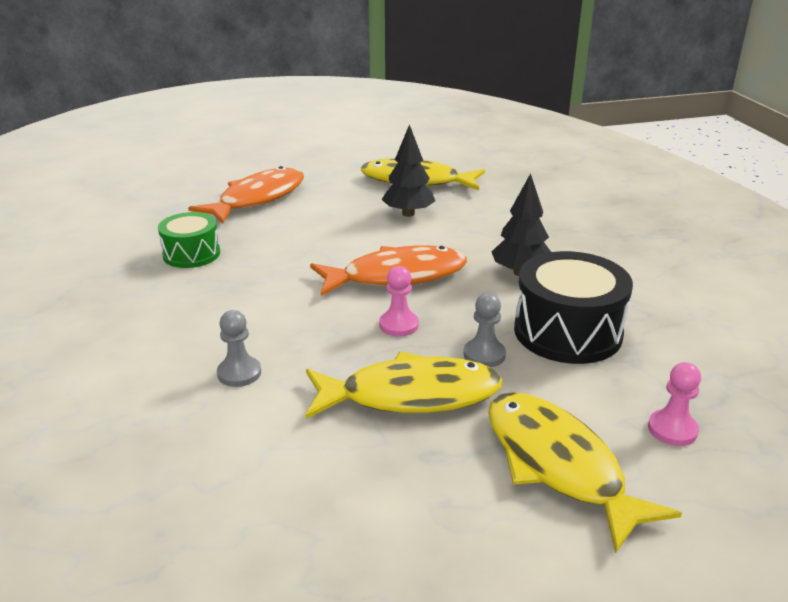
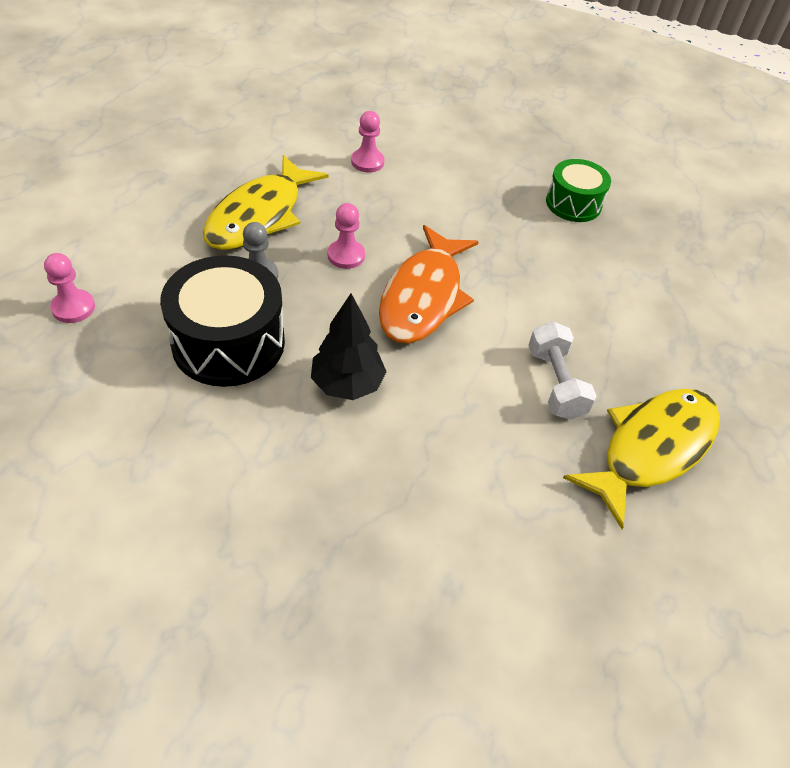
camera: 120 degrees right, 20 degrees up
orange fish [188,166,304,223] -> none
grey pawn [217,310,261,387] -> pink pawn [351,111,385,173]
black tree [382,124,435,217] -> white dumbbell [528,321,596,420]
yellow fish [488,392,682,554] -> none

